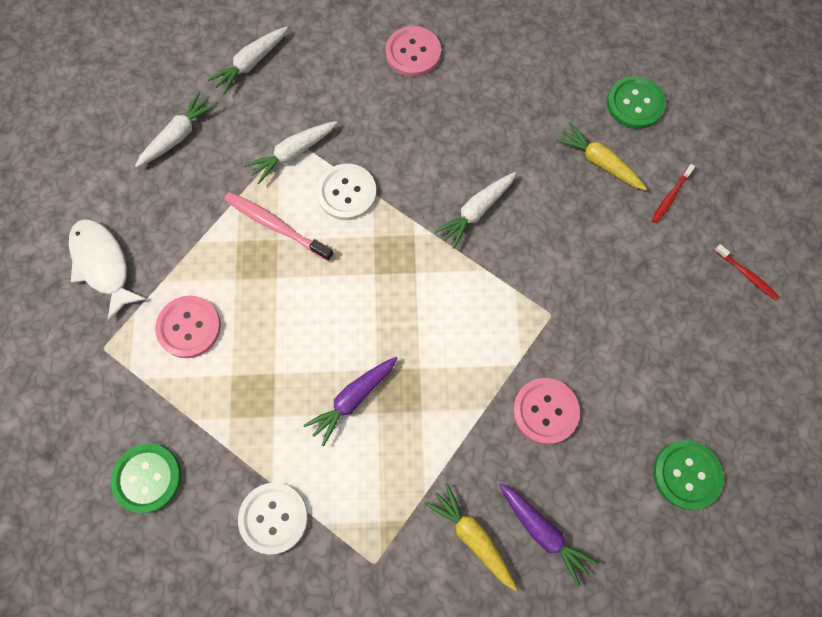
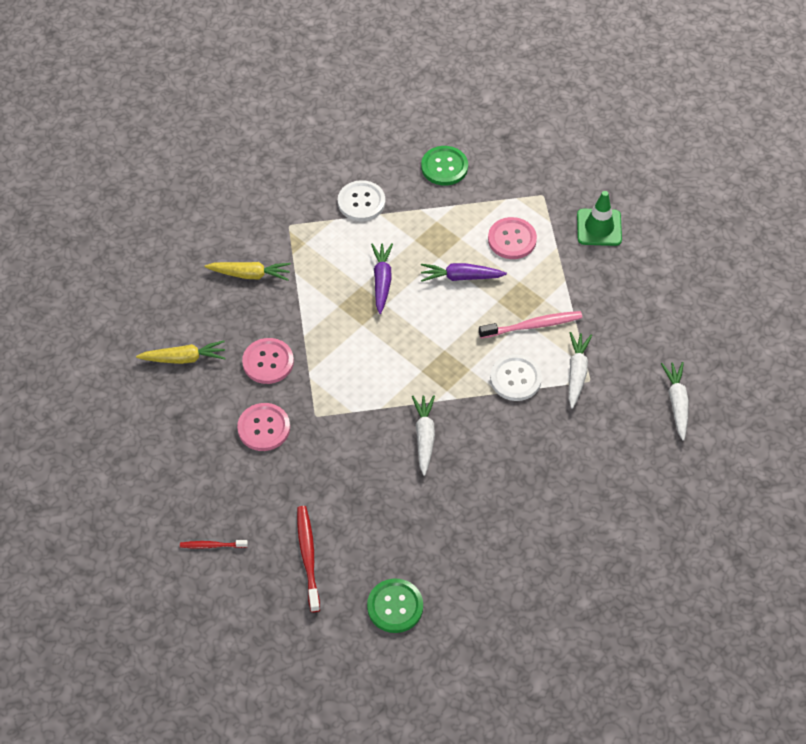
camera: 135 degrees right, 15 degrees down
white fish [69,219,148,322] -> green traffic cone [577,191,622,246]
white carrot [135,92,217,168] -> none
pink button [385,26,441,77] -> pink button moved to [237,403,290,451]
purple carrot [499,483,599,586] -> purple carrot moved to [421,263,507,282]
yellow carrot [555,122,647,190] -> yellow carrot moved to [136,341,226,364]
red toothbrush [652,164,695,223] -> red toothbrush [297,506,320,612], size x1.70
green button [653,440,724,510] -> none

